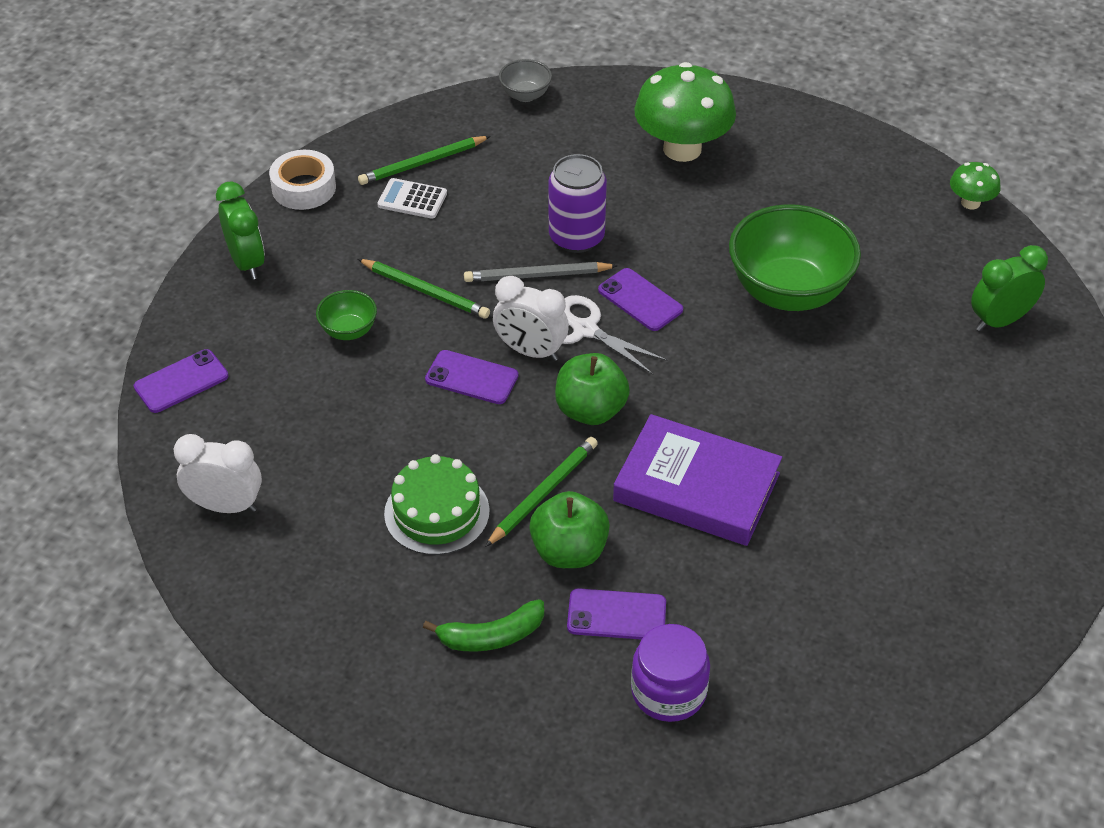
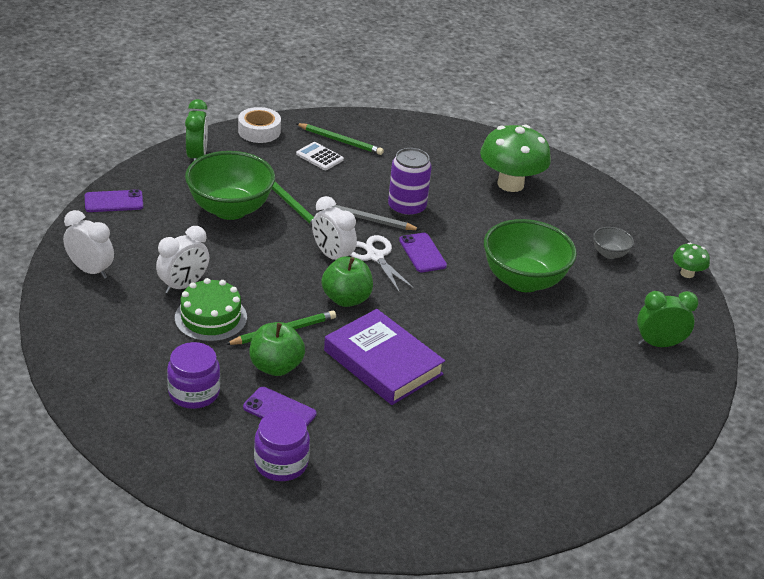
camera: 20 degrees right, 10 degrees down
green bowl [316,290,377,340] -> green bowl [185,151,275,220], size x2.17
green pencil [358,136,491,185] -> green pencil turned 150 degrees counterclockwise [296,123,384,155]
green banana [423,599,544,652] -> purple jar [167,342,220,409]
purple phone [425,350,518,404] -> none
grey bowl [499,59,552,102] -> grey bowl moved to [593,227,634,259]
none -> white clock [156,226,209,294]

